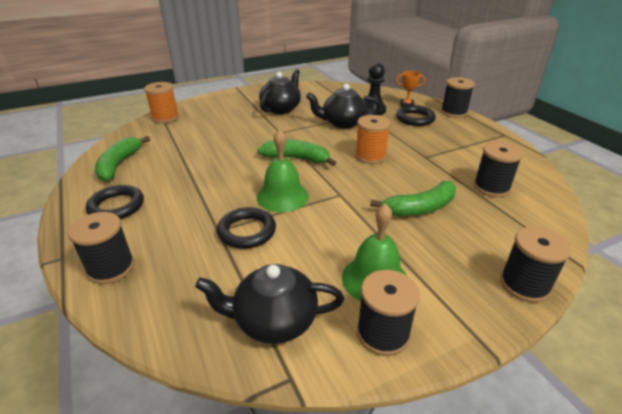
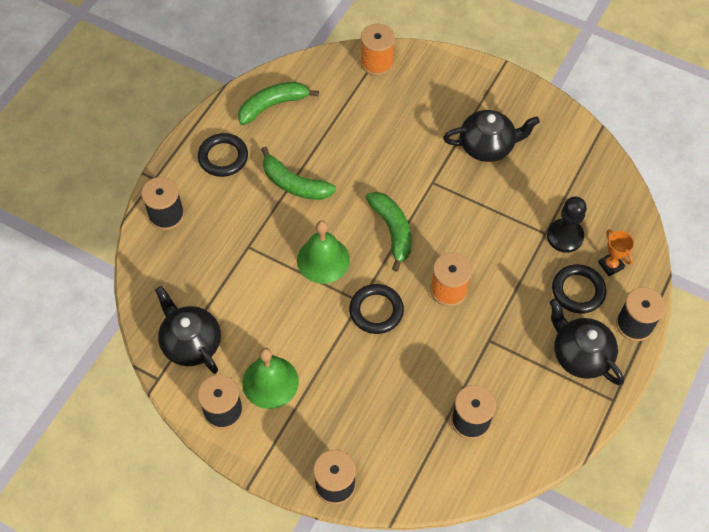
camera: 55 degrees right, 25 degrees up
black ring [217,207,276,249] -> black ring moved to [349,284,404,334]
black teapot [306,84,381,129] -> black teapot moved to [549,299,624,385]
green banana [370,181,456,216] -> green banana moved to [261,146,336,200]

